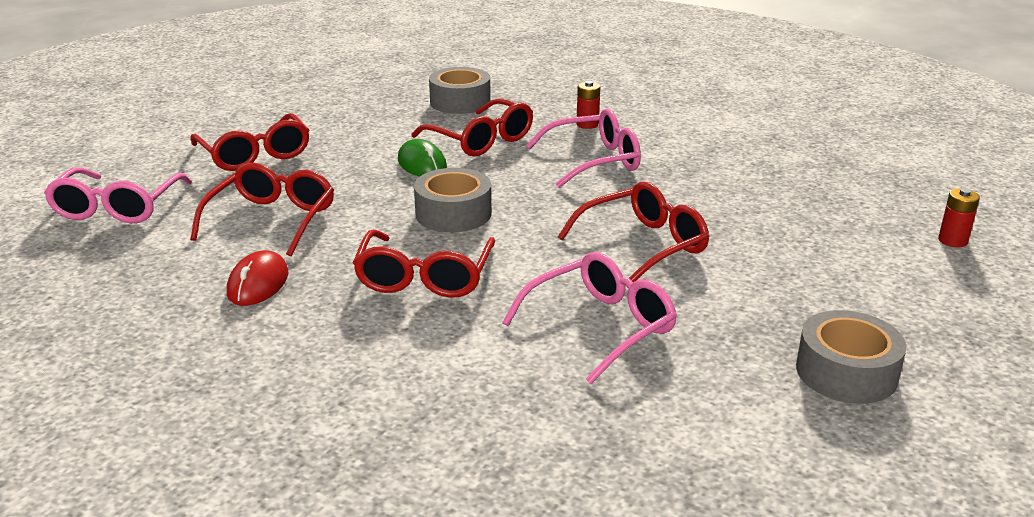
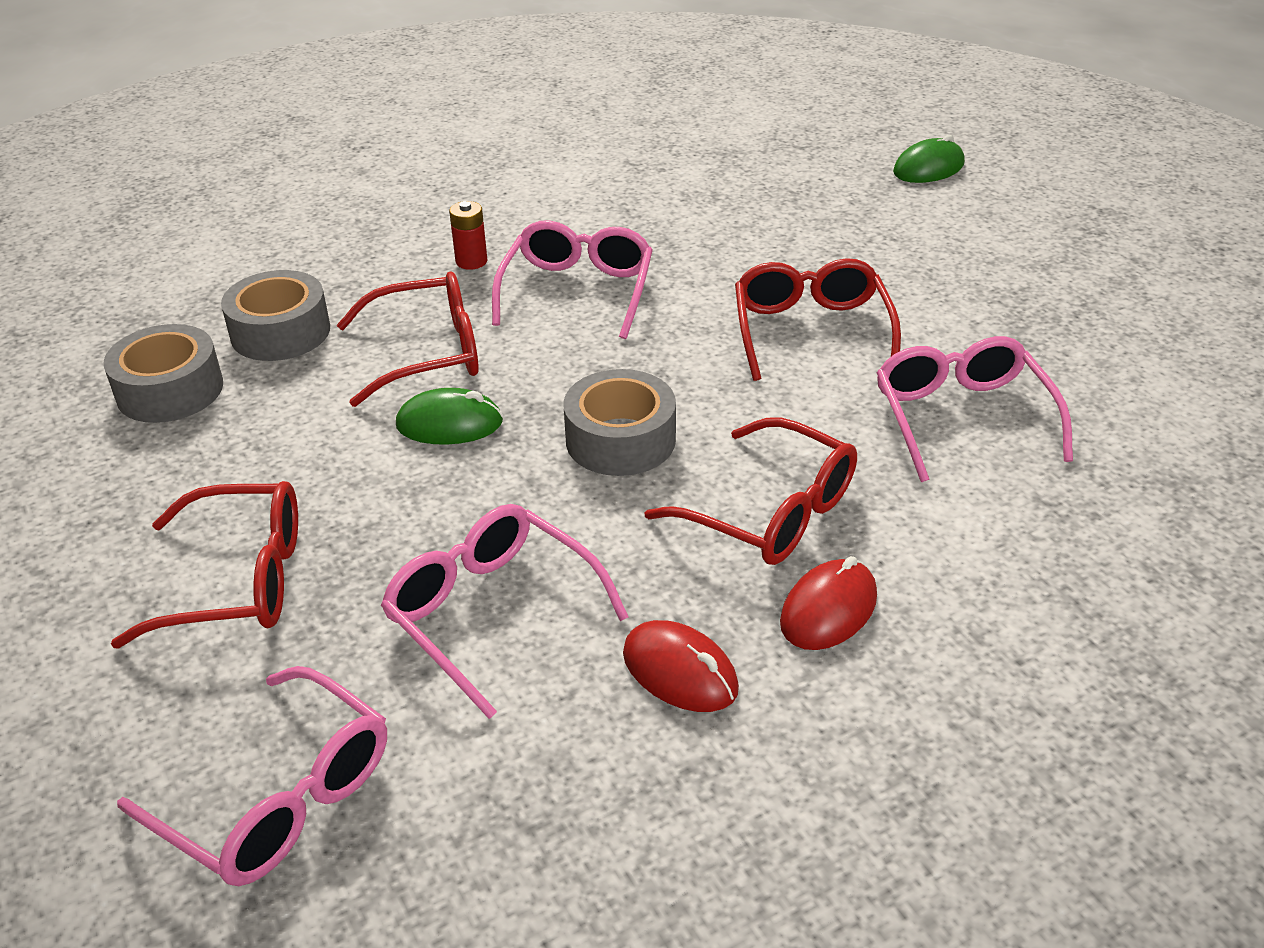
camera: 60 degrees left, 10 degrees up
red glasses [190,163,334,256] -> pink glasses [381,504,629,719]
grey tape [796,310,907,404] -> grey tape moved to [103,324,223,423]
red battery [938,188,980,247] -> green mouse [893,135,965,183]
none -> red mouse [780,556,877,650]

